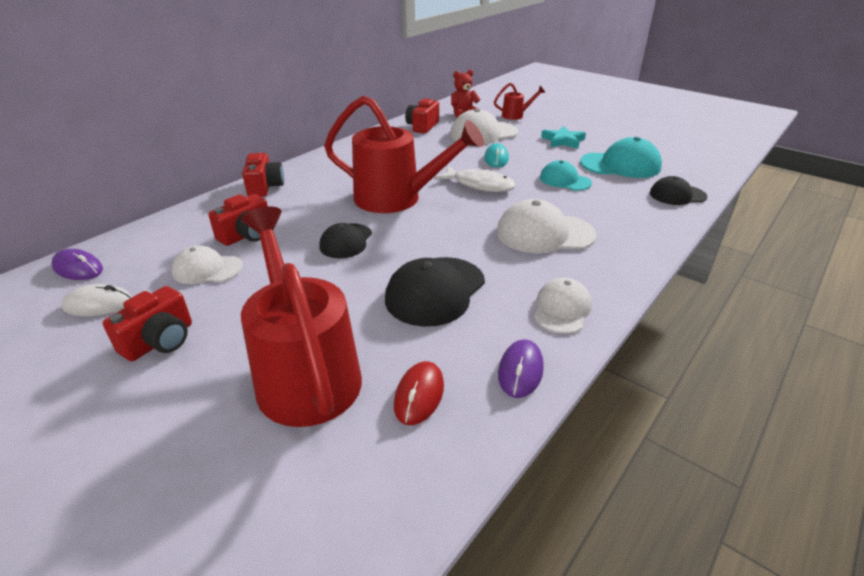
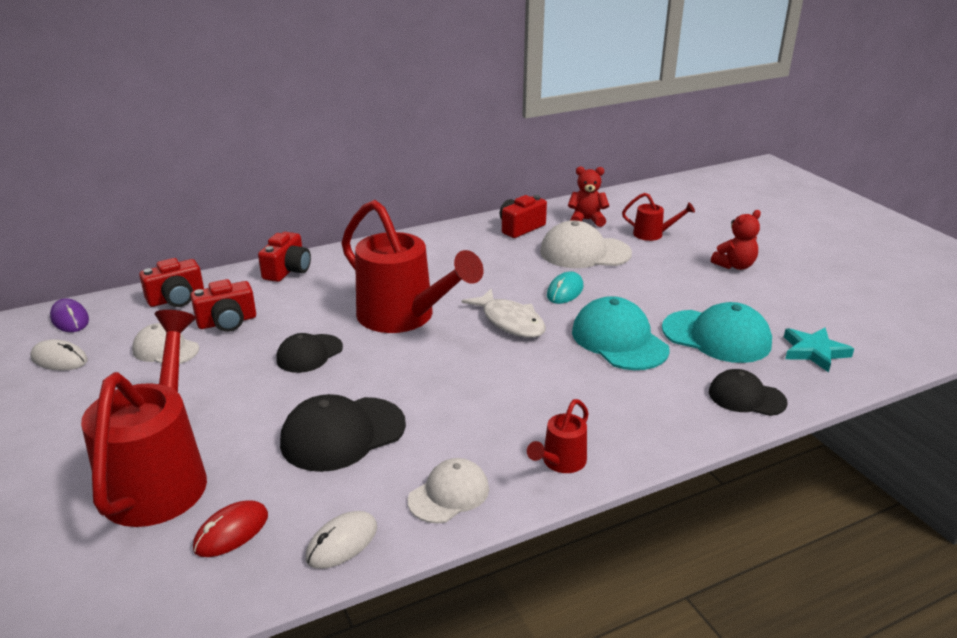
camera: 25 degrees right, 5 degrees down
red camera [103,286,192,361] -> red camera moved to [139,258,204,307]
white cap [496,199,597,253] -> none
purple mouse [498,339,544,398] -> white mouse [305,511,377,569]
turquoise cap [540,160,592,191] -> turquoise cap [572,296,670,370], size x1.59
turquoise star [541,126,586,149] -> turquoise star moved to [784,328,854,373]
none -> red watering can [527,399,589,473]
none -> red teddy bear [711,210,761,270]

